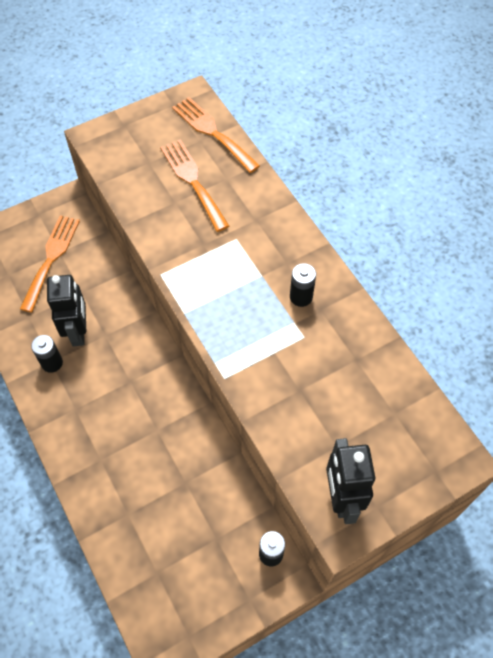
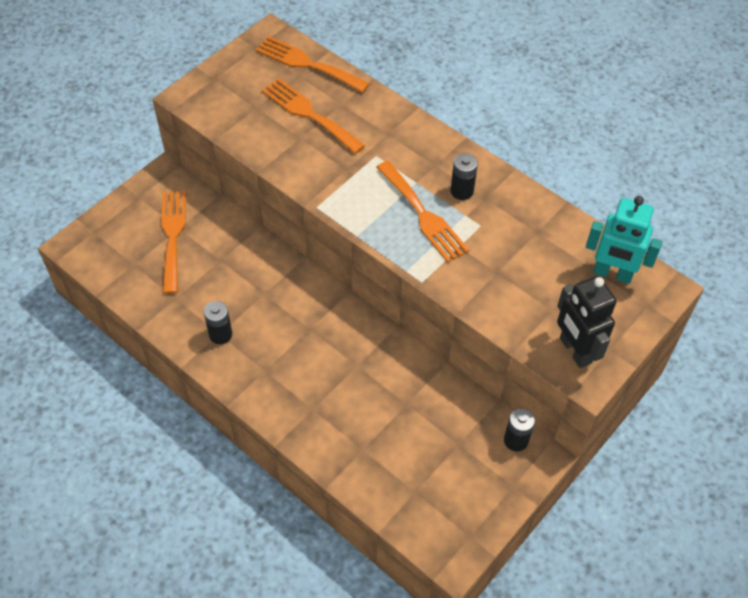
camera: 20 degrees left, 5 degrees down
black robot [47,275,86,347] -> none
none -> orange fork [376,161,469,263]
none -> turquoise robot [586,196,662,284]

